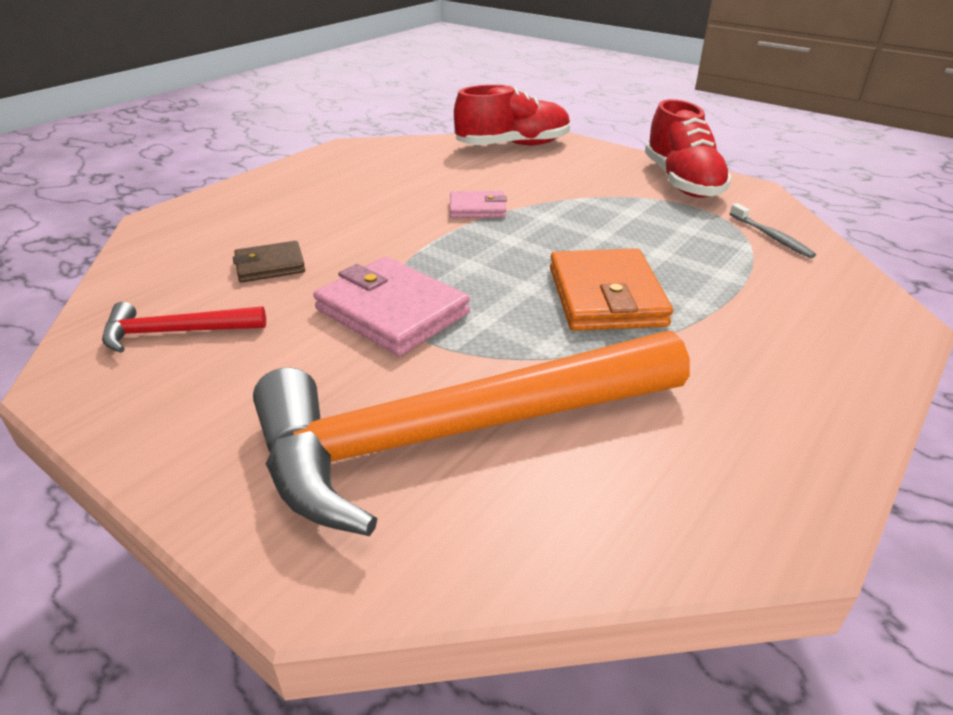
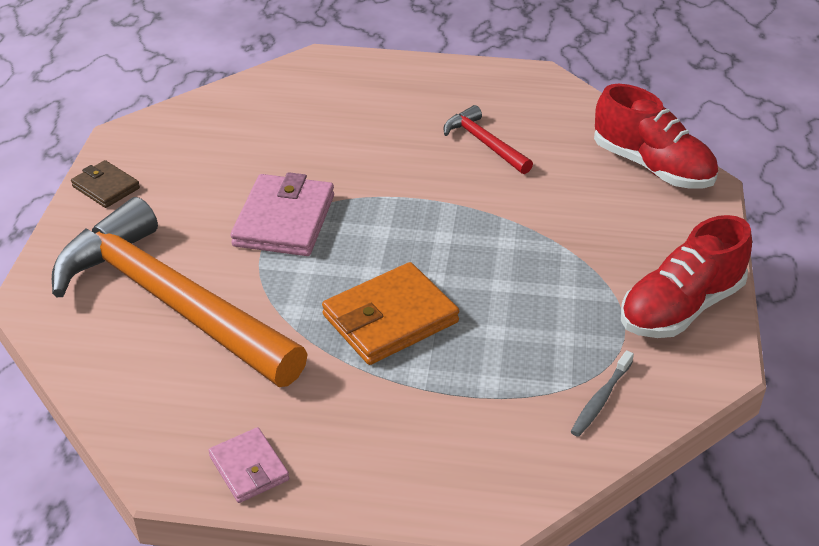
camera: 60 degrees right, 5 degrees up
red hammer [102,302,266,353] -> red hammer moved to [444,105,533,174]
brown wallet [233,241,305,283] -> brown wallet moved to [71,160,140,208]
pink wallet [450,191,507,218] -> pink wallet moved to [208,427,289,503]

